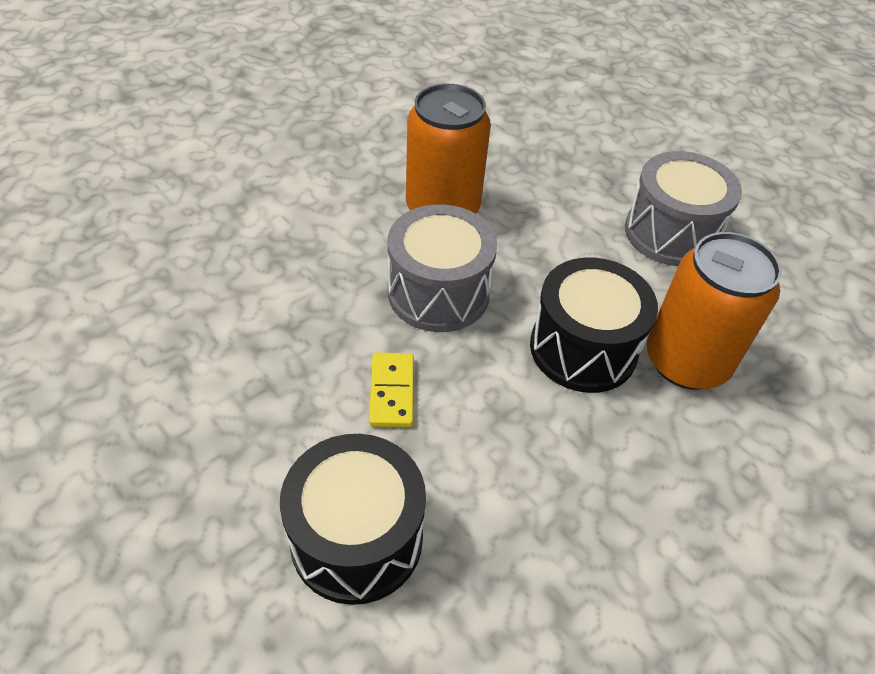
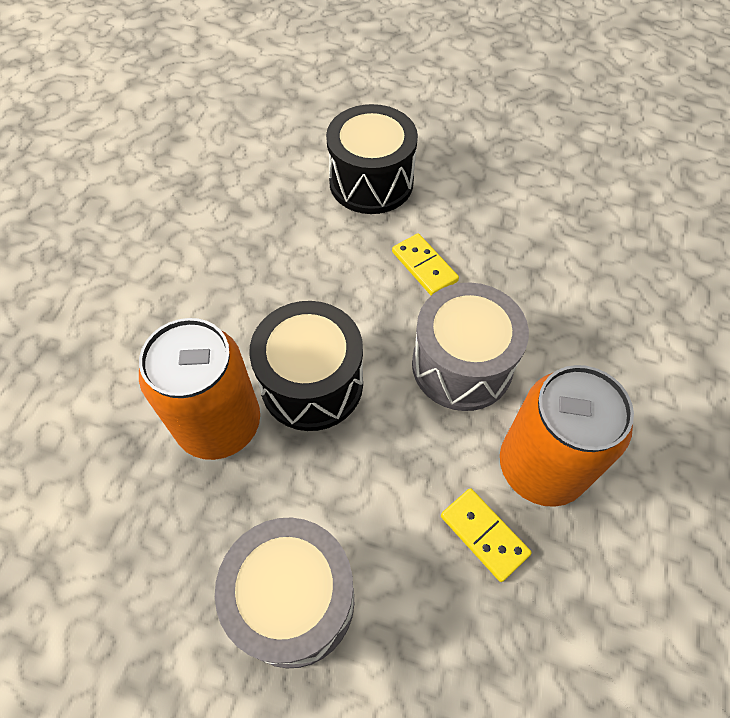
camera: 150 degrees right, 10 degrees up
none -> yellow domino [441,488,532,582]

